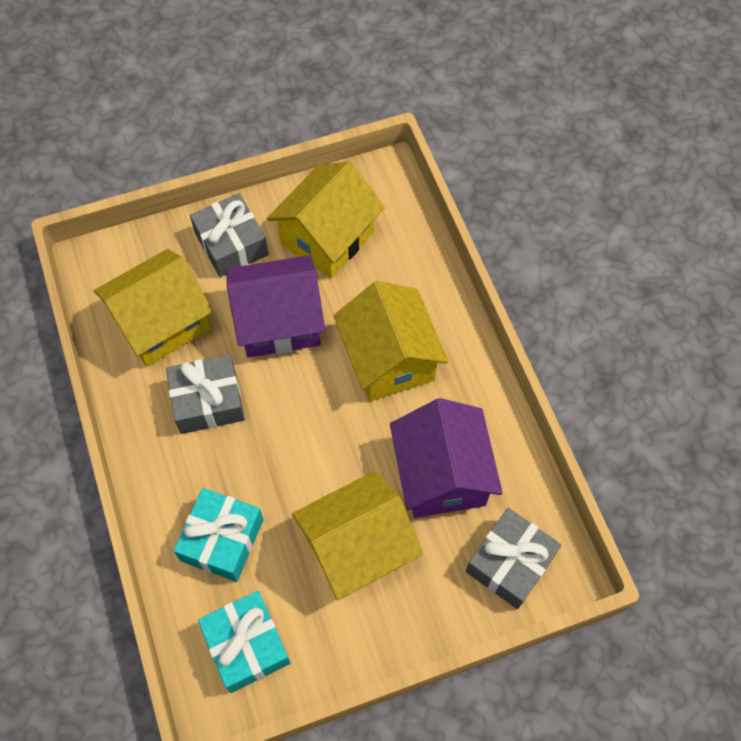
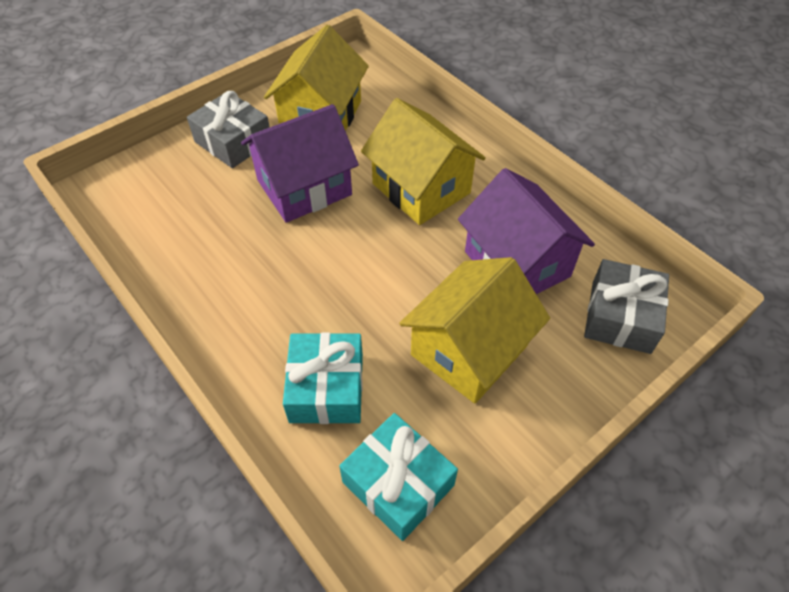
camera: 20 degrees left, 10 degrees down
yellow house [94,249,213,366] -> none
grey gift [166,354,245,434] -> none

